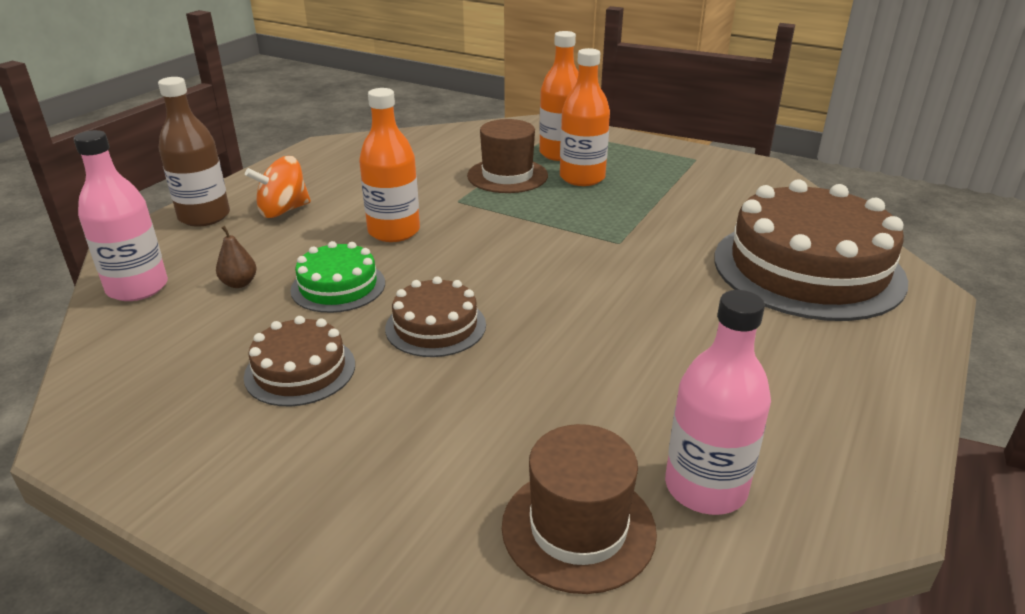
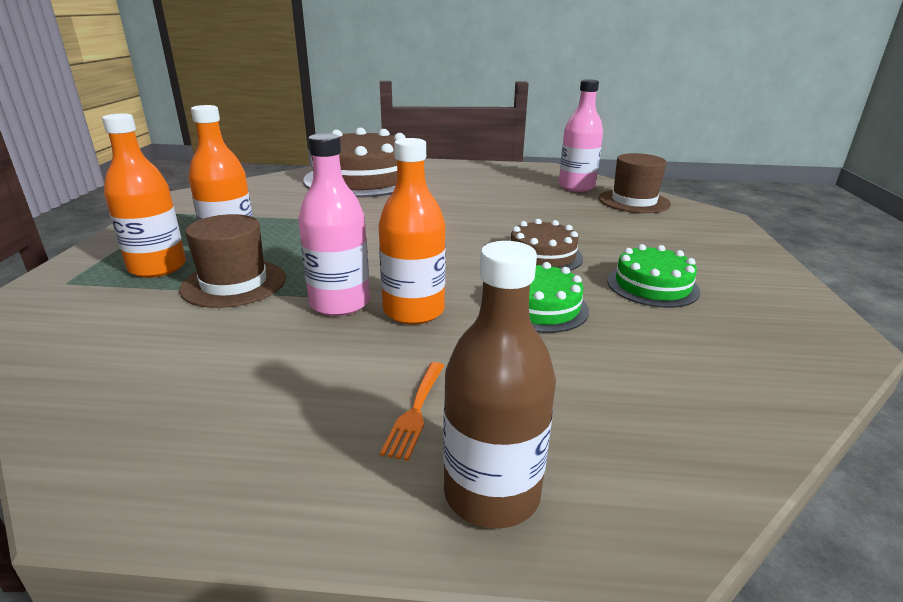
camera: 115 degrees left, 5 degrees down
pink bottle [74,130,168,301] -> pink bottle moved to [298,133,370,316]
brown pear [216,226,257,288] -> none
brown cake [244,316,355,406] -> green cake [607,244,700,308]
orange spinning top [245,156,311,218] -> orange fork [380,362,444,461]

